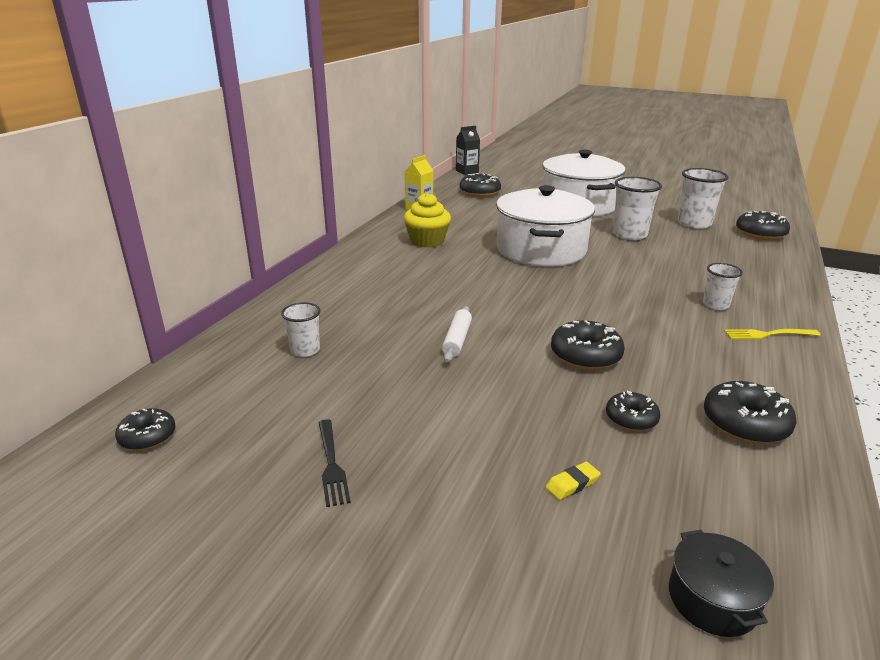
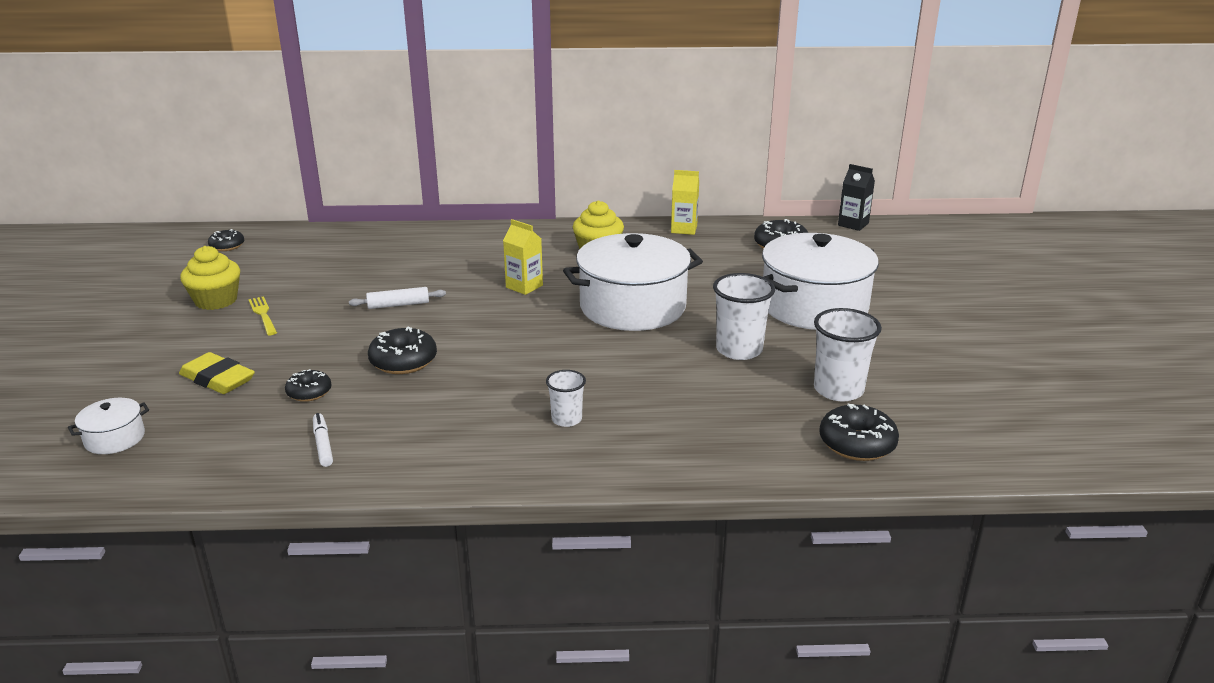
camera: 65 degrees right, 0 degrees up
white cup [281,302,321,357] -> none
black fork [318,419,351,507] -> yellow cupcake [180,246,240,310]
yellow eraser [546,462,601,500] -> yellow eraser [179,352,255,394], size x2.06
black pot [669,530,774,637] -> white pot [68,398,149,454]
black donut [704,381,797,444] -> white marker [313,413,333,467]
yellow fork [724,329,820,339] -> yellow fork moved to [248,296,277,335]
none -> yellow carton [503,219,543,295]

